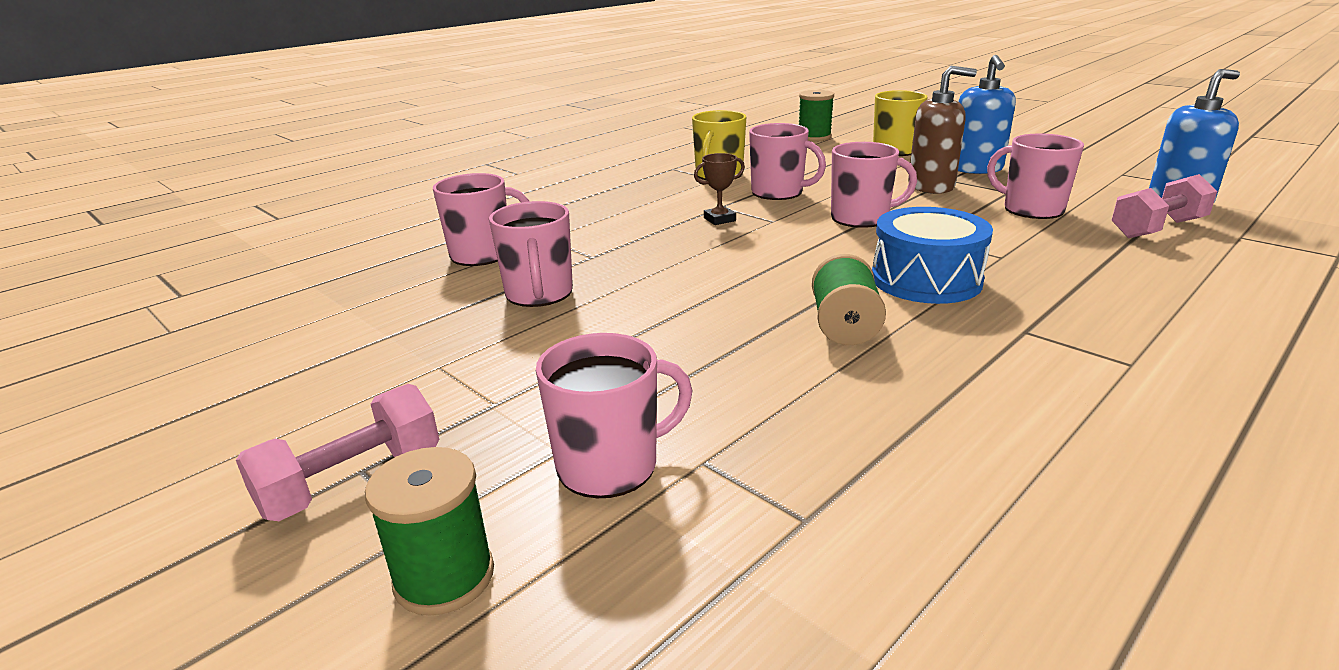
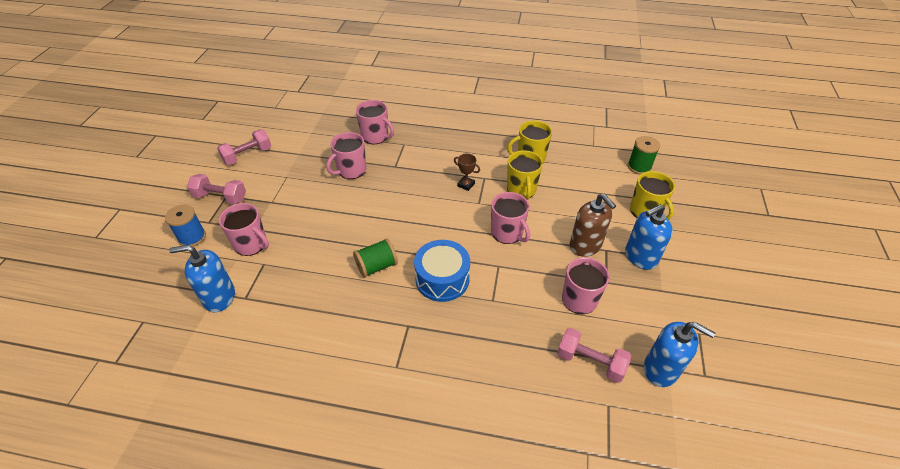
camera: 55 degrees right, 20 degrees up
green spool [365,447,494,616] -> blue spool [165,205,206,247]
pink mug [749,123,826,200] -> yellow mug [507,150,543,200]
none -> blue soap dispenser [169,245,235,313]
none -> pink dumbbell [217,129,271,165]

